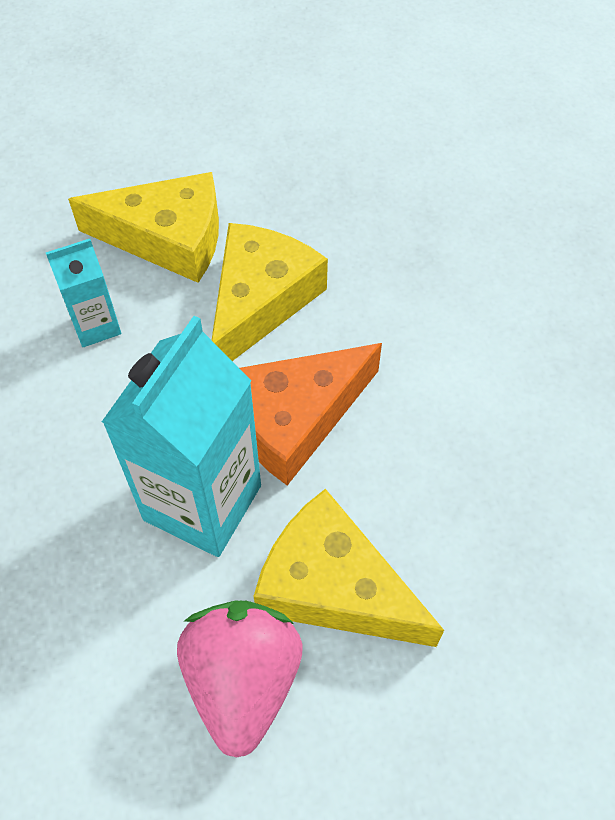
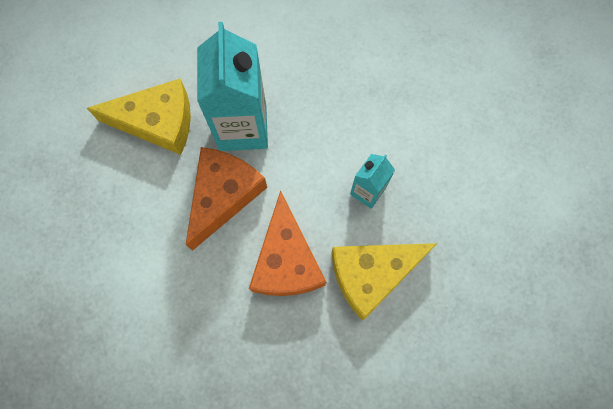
camera: 150 degrees right, 15 degrees up
pink strawberry [177,600,302,757] -> none
yellow cheese [212,223,328,361] -> orange cheese [249,190,326,296]

